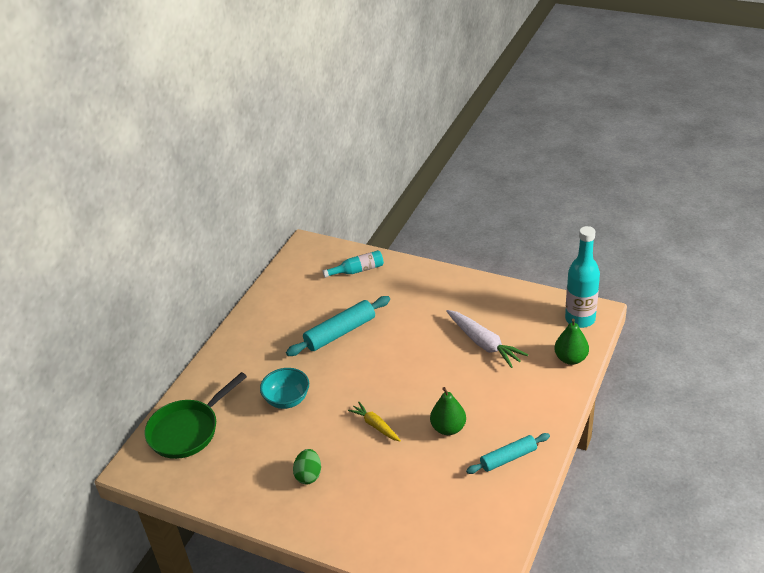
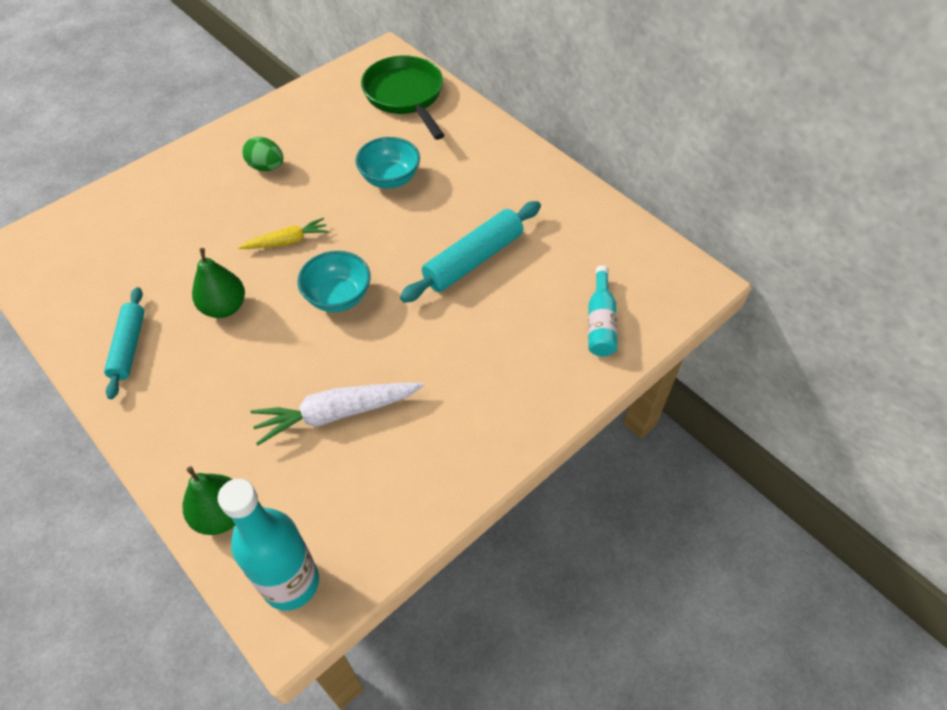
camera: 110 degrees right, 15 degrees up
turquoise rolling pin [286,296,390,356] -> turquoise rolling pin turned 60 degrees clockwise [400,201,541,303]
none -> turquoise bowl [297,251,371,312]

